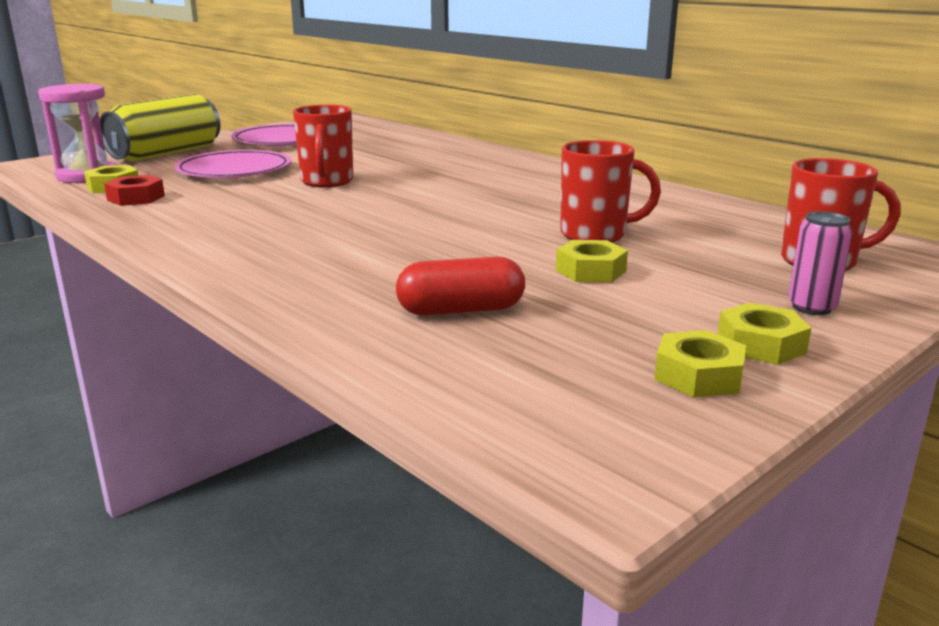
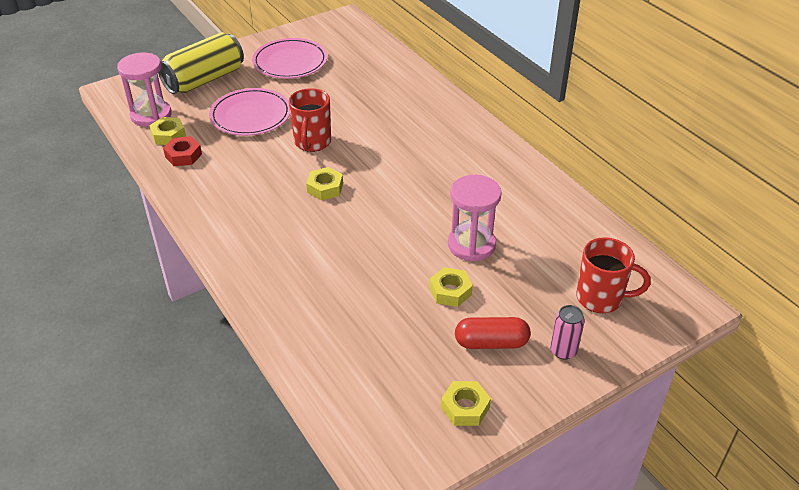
camera: 10 degrees right, 20 degrees up
red capsule [396,257,525,316] -> red capsule moved to [455,317,530,349]
red mug [560,140,661,242] -> pink hourglass [448,175,502,262]
yellow nut [717,303,811,365] -> yellow nut moved to [306,167,343,200]

